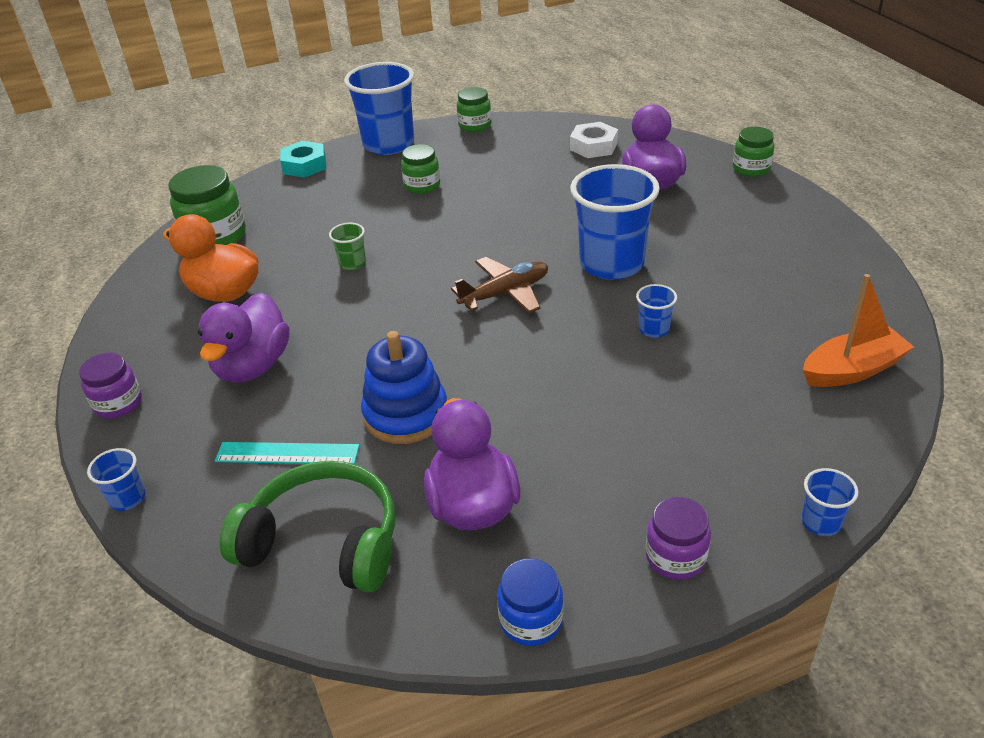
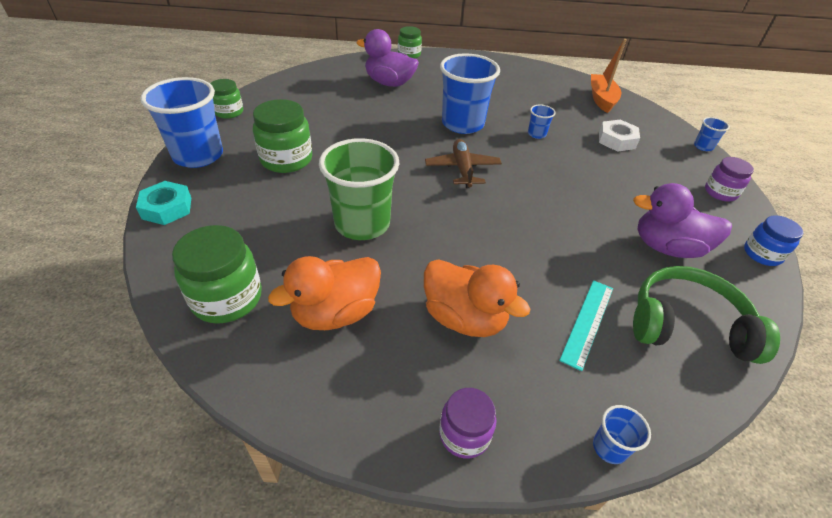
camera: 70 degrees left, 5 degrees up
purple duck [198,293,290,383] -> orange duck [424,259,530,337]
green headphones [220,461,395,592] -> green headphones turned 60 degrees clockwise [633,266,780,364]
green cup [329,223,366,270] -> green cup [319,138,399,240], size x2.31
blue stacking toy [361,331,447,444] -> none
green jar [401,144,440,194] -> green jar [253,99,312,173], size x1.63
white nut [570,122,618,158] -> white nut moved to [599,120,640,152]

